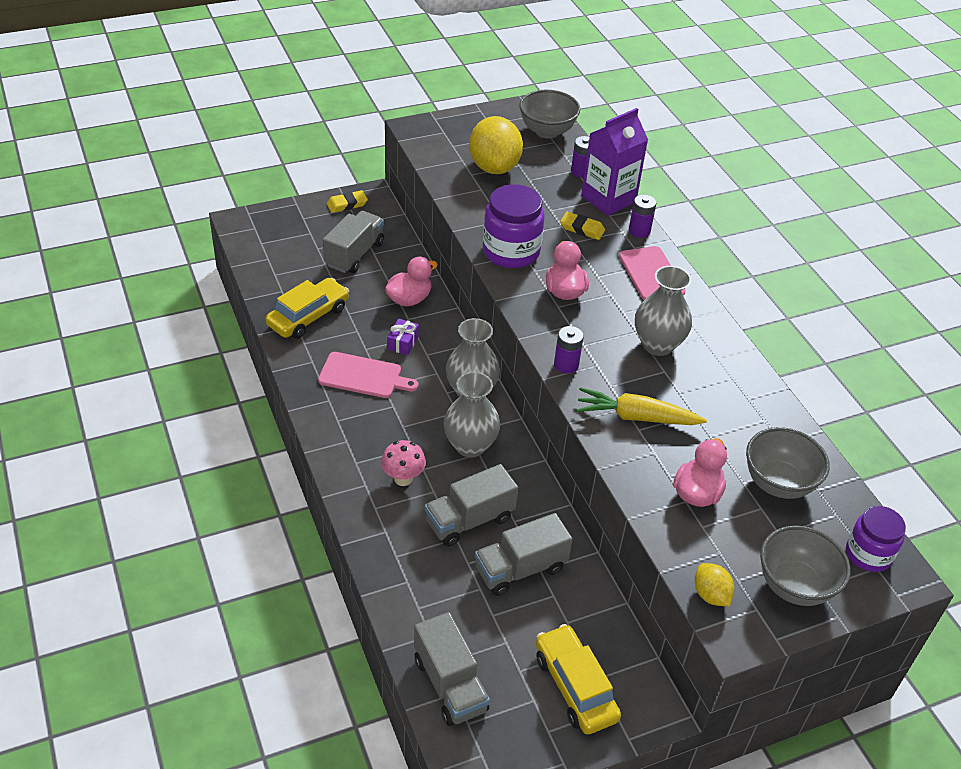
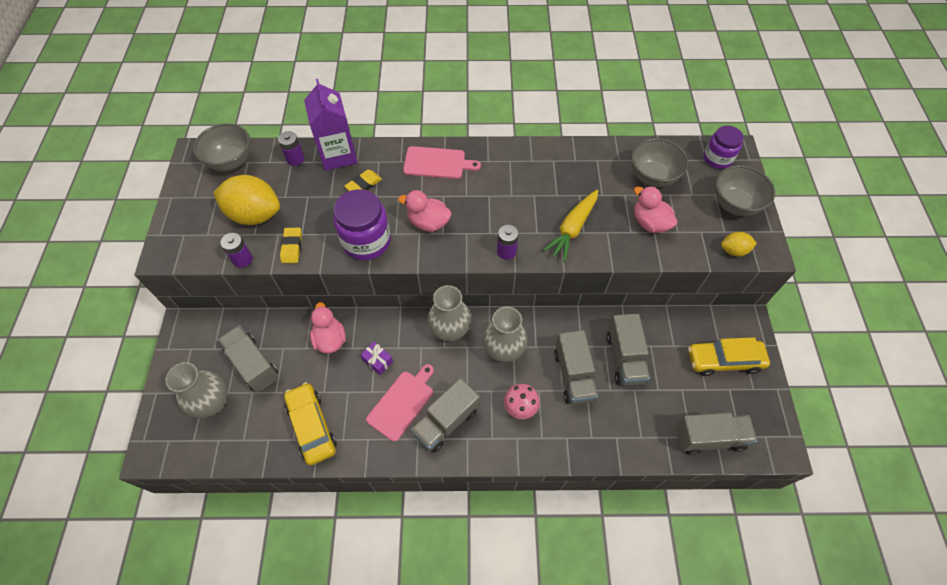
camera: 65 degrees left, 15 degrees up
yellow eraser [327,190,368,213] -> yellow eraser moved to [280,228,302,263]
purple battery [629,195,656,238] -> purple battery moved to [221,233,253,268]
grey vase [635,266,692,356] -> grey vase moved to [165,362,228,418]
none -> grey truck [411,378,480,453]

